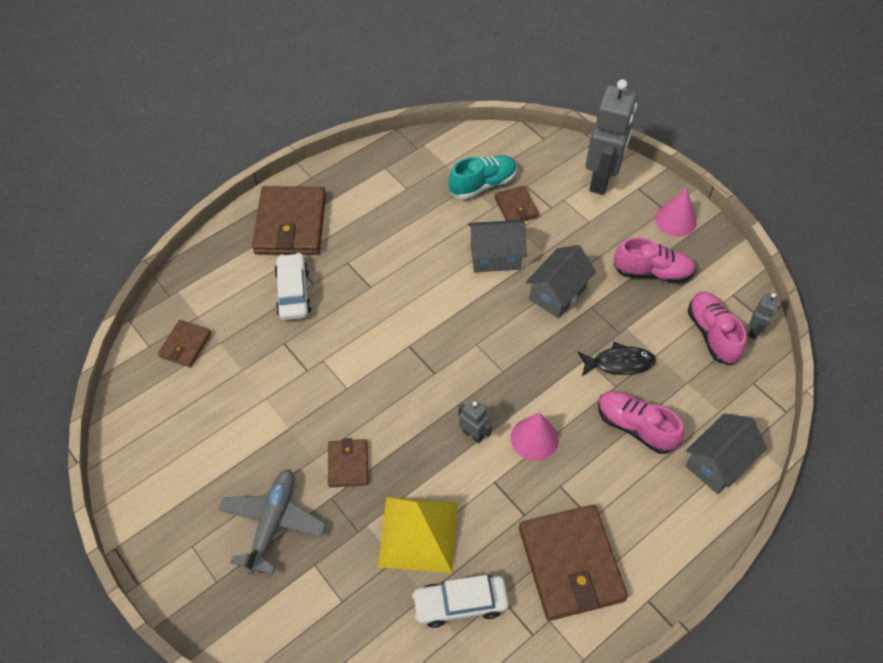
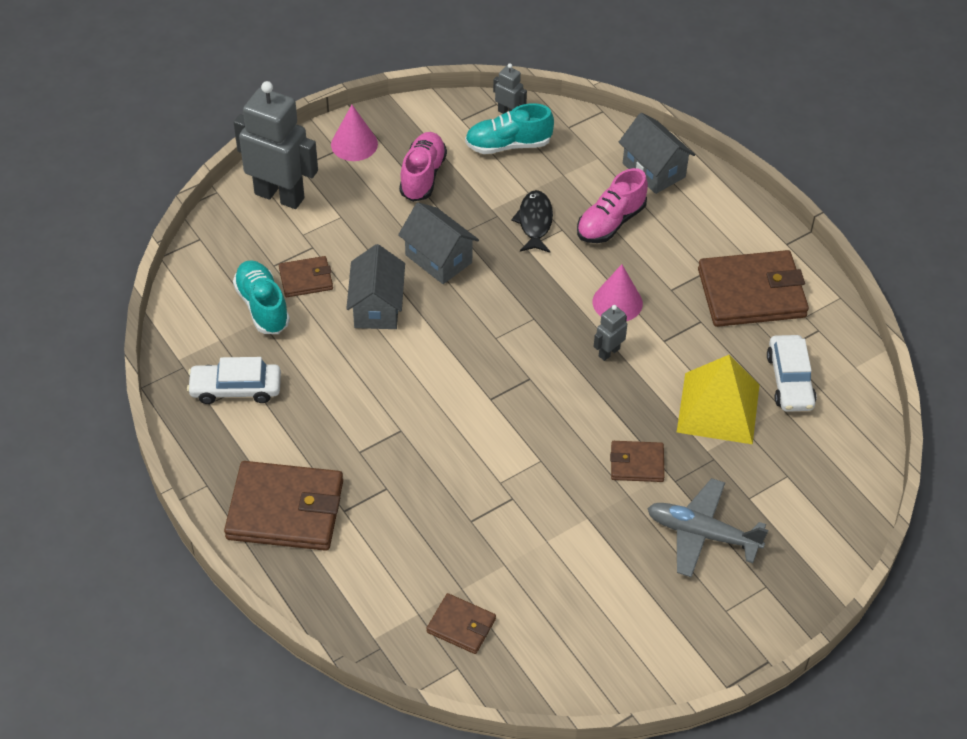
camera: 85 degrees left, 5 degrees down
white car [274,253,311,320] -> white car moved to [187,357,281,404]
pink shoe [688,292,747,365] -> turquoise shoe [465,103,554,154]

